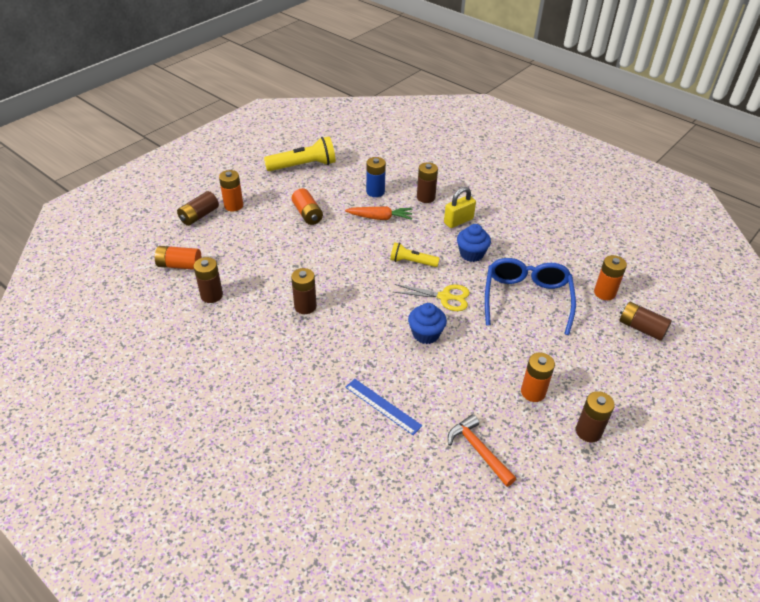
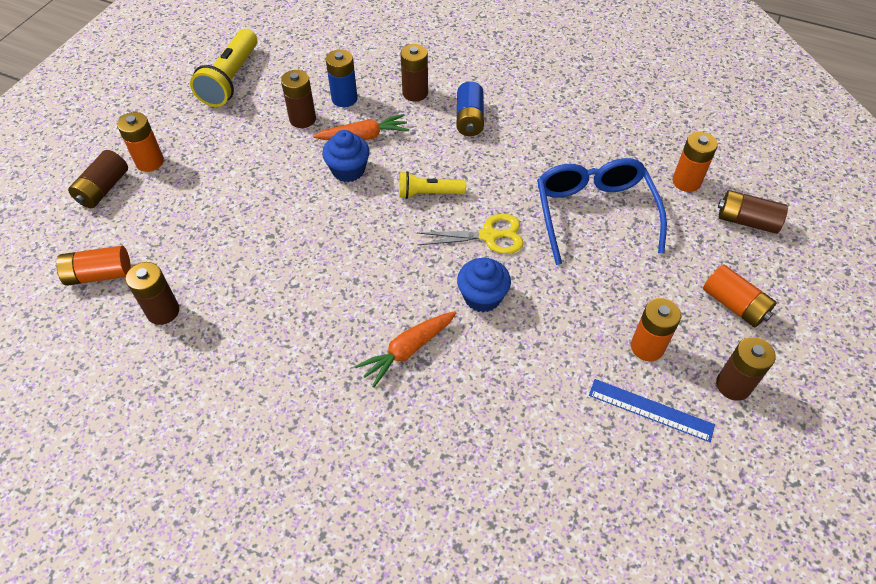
camera: 15 degrees left, 10 degrees up
yellow flashlight [264,136,336,171] -> yellow flashlight turned 135 degrees clockwise [190,29,257,107]
brown battery [291,268,317,314] -> brown battery moved to [281,70,316,128]
orange battery [292,188,323,225] -> orange battery moved to [703,264,777,327]
blue ruler [345,379,422,435] -> blue ruler moved to [589,379,715,442]
yellow padlock [444,187,476,228] -> blue battery [457,81,484,136]
orange hammer [448,414,516,487] -> none
blue cupcake [457,224,491,262] -> blue cupcake moved to [322,130,370,182]
none -> orange carrot [355,311,456,388]

